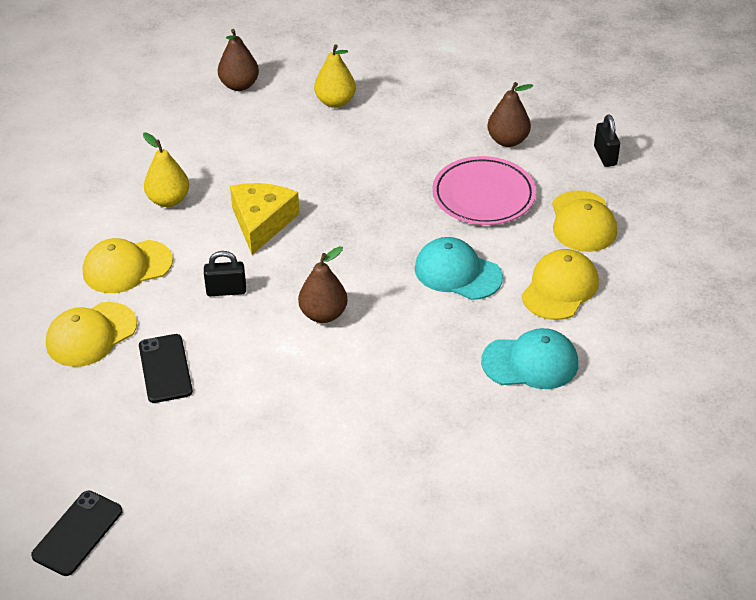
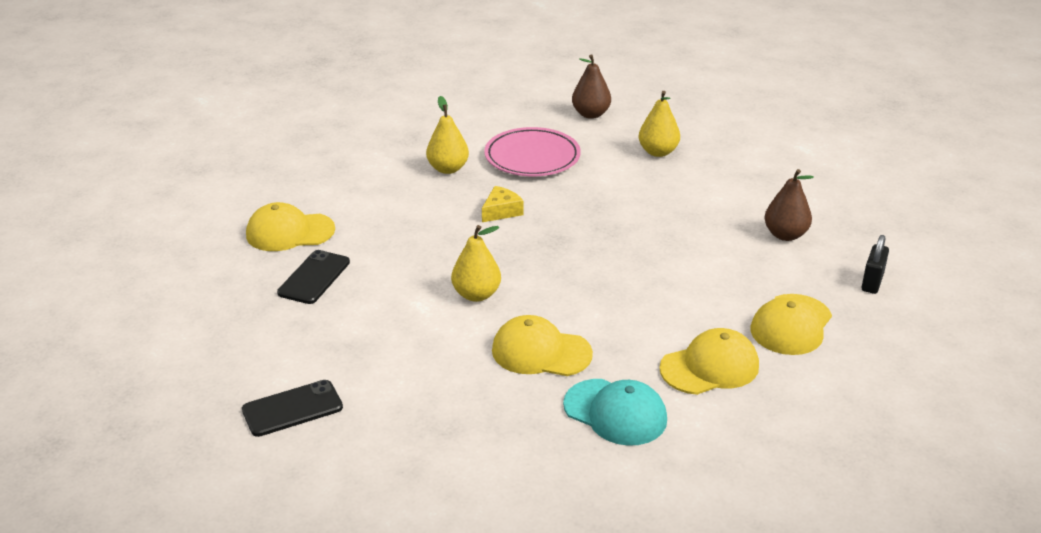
camera: 35 degrees right, 10 degrees down
black phone [31,491,122,576] -> black phone moved to [242,380,343,437]
yellow cap [83,238,173,293] -> yellow cap moved to [492,315,593,376]
black padlock [204,251,246,296] -> none
yellow cheese [230,183,300,255] -> yellow cheese [482,186,524,222], size x0.59
brown pear [298,246,348,323] -> yellow pear [451,225,501,302]
turquoise cap [415,237,503,300] -> none
pink plate [432,156,536,225] -> pink plate moved to [484,127,581,176]

